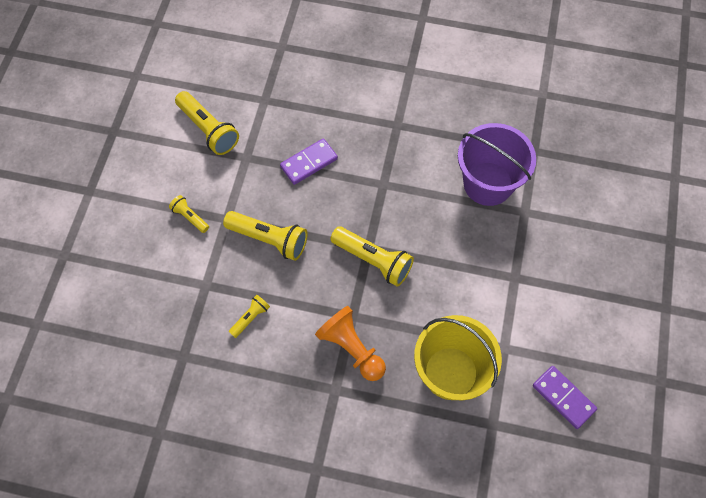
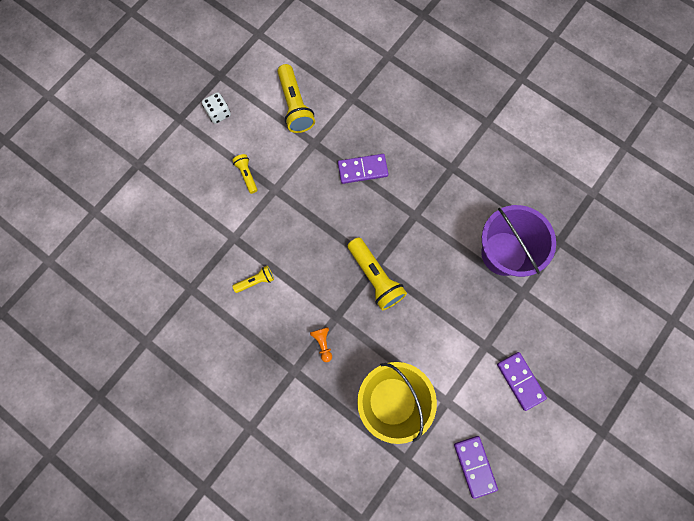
camera: 25 degrees right, 10 degrees up
yellow flashlight [223,211,308,261] -> none
orange pawn [315,306,386,381] -> orange pawn [310,327,332,362], size x0.50
none -> white dice [202,92,231,124]
none -> purple domino [497,352,547,411]

